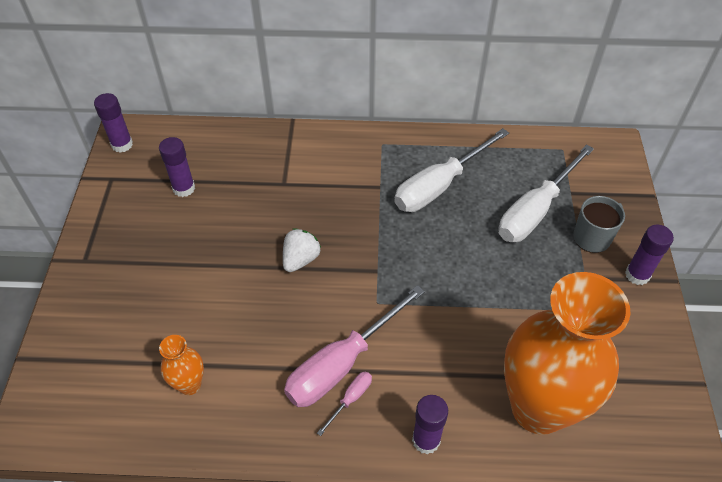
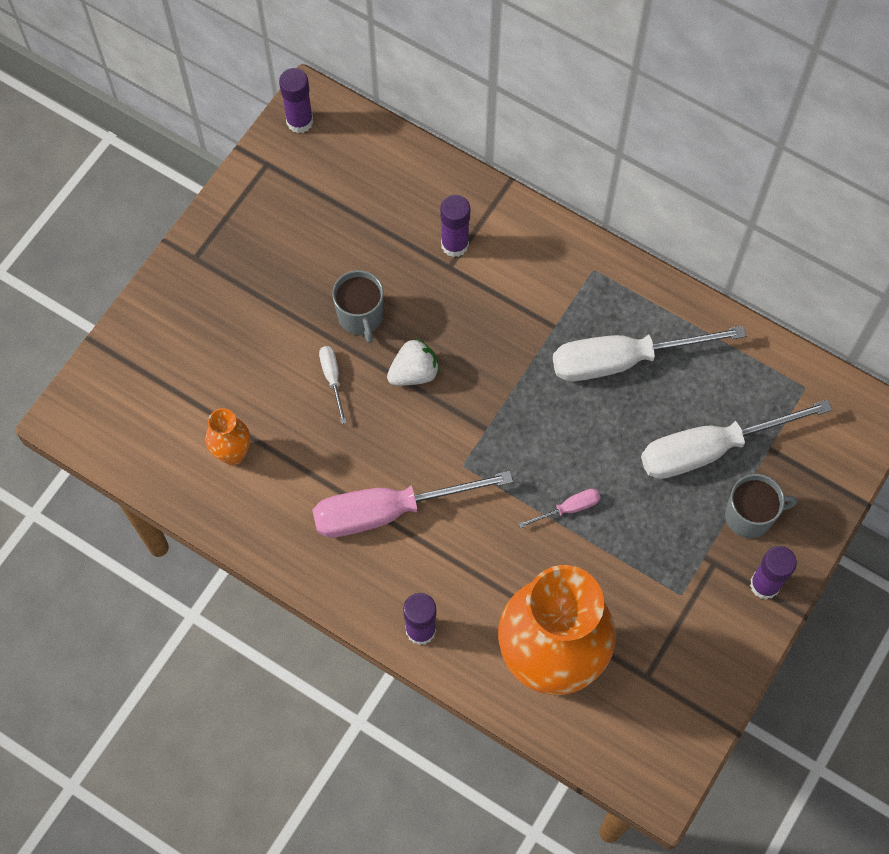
camera: 30 degrees right, 15 degrees up
purple glue stick [159,137,195,197] -> purple glue stick moved to [440,195,470,257]
pink screwdriver [317,371,372,436] -> pink screwdriver moved to [518,489,601,528]
none -> white screwdriver [319,346,347,424]
none -> grey mug [332,270,384,343]

